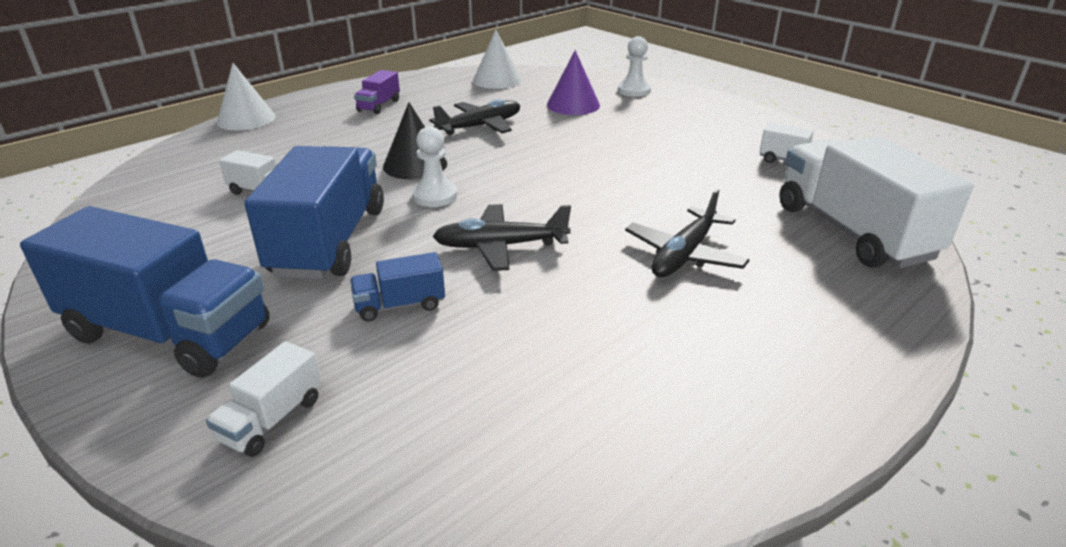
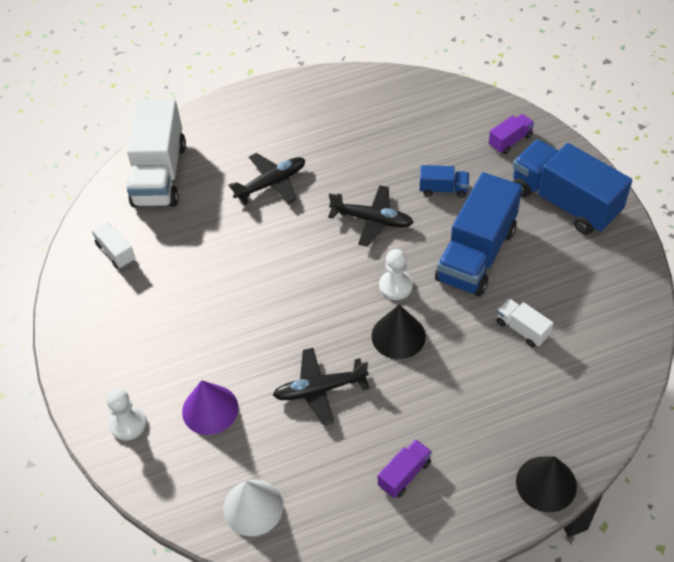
camera: 155 degrees left, 20 degrees up
white truck [206,341,321,457] -> purple truck [489,114,534,154]
white cone [217,63,276,130] -> black cone [516,456,577,512]

